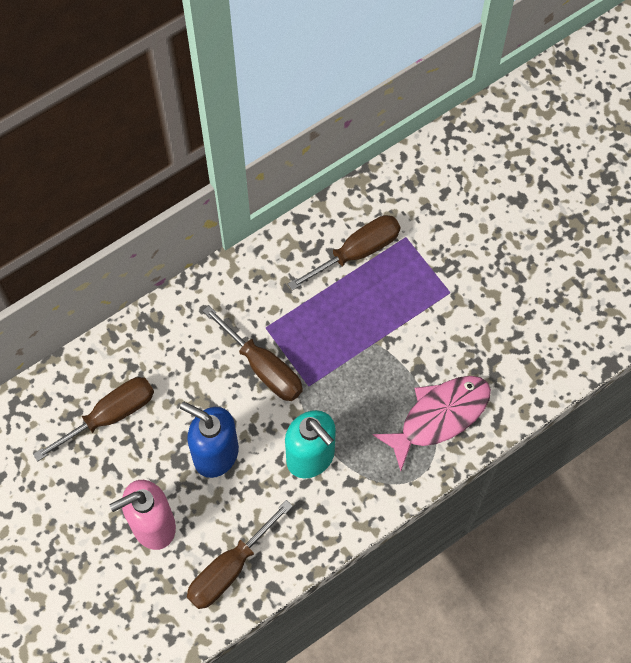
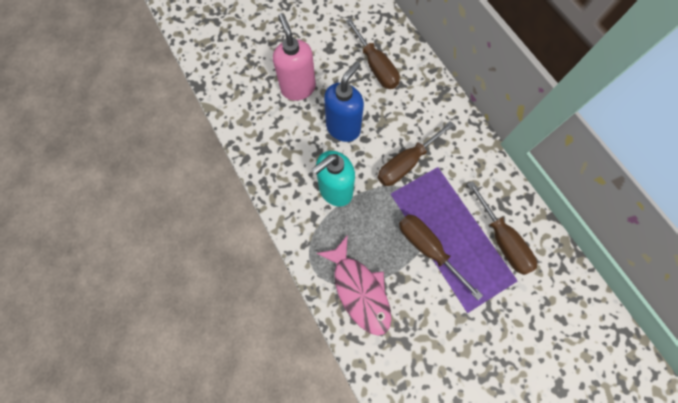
camera: 95 degrees right, 5 degrees up
brown screwdriver [187,500,293,609] -> brown screwdriver moved to [399,214,483,300]

